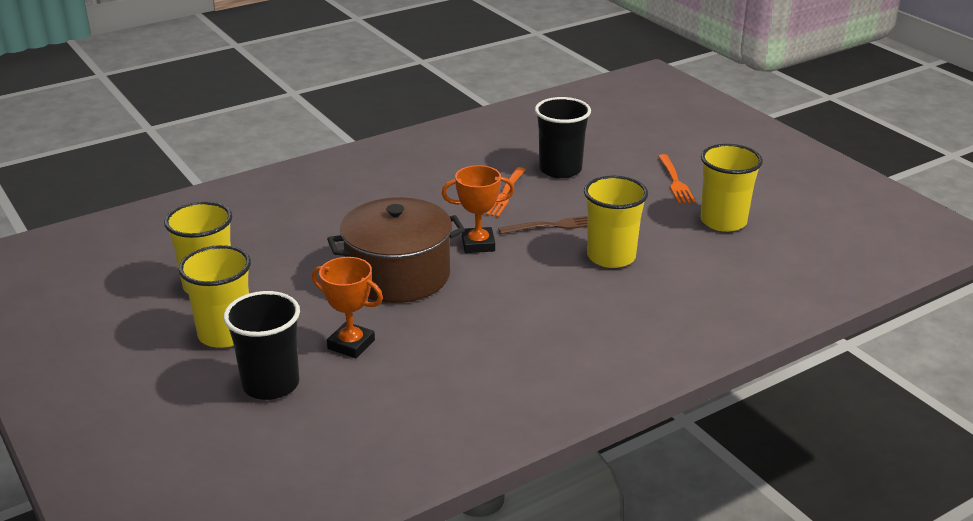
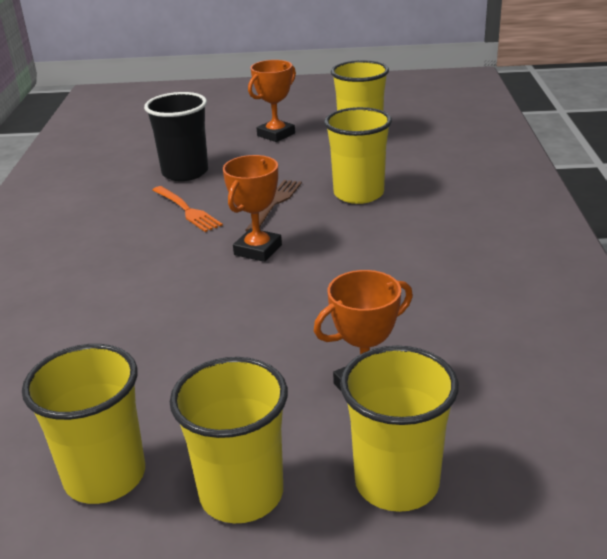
camera: 55 degrees left, 0 degrees up
black cup [224,291,300,400] -> yellow cup [340,346,459,512]
brown pot [327,197,465,303] -> none
orange fork [658,154,695,204] -> orange trophy [248,60,296,142]

